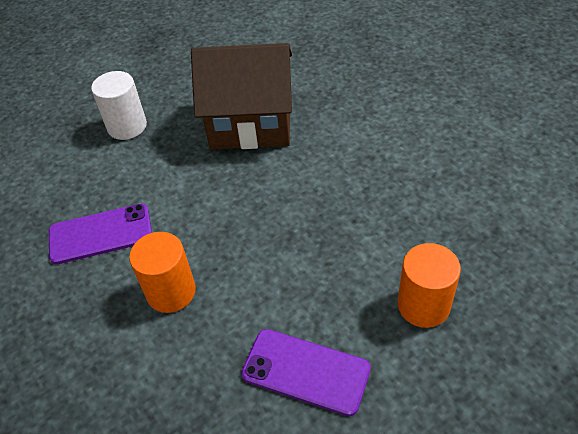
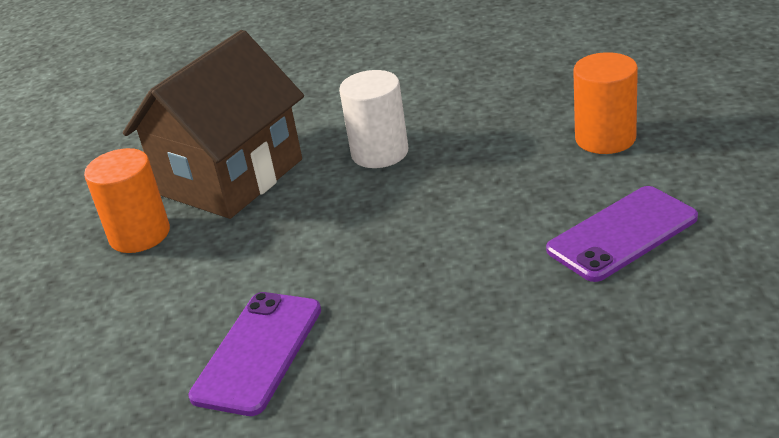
camera: 55 degrees left, 15 degrees down
white cylinder [91,71,147,140] -> white cylinder moved to [339,70,408,168]
orange cylinder [129,232,196,313] -> orange cylinder moved to [84,148,170,253]

